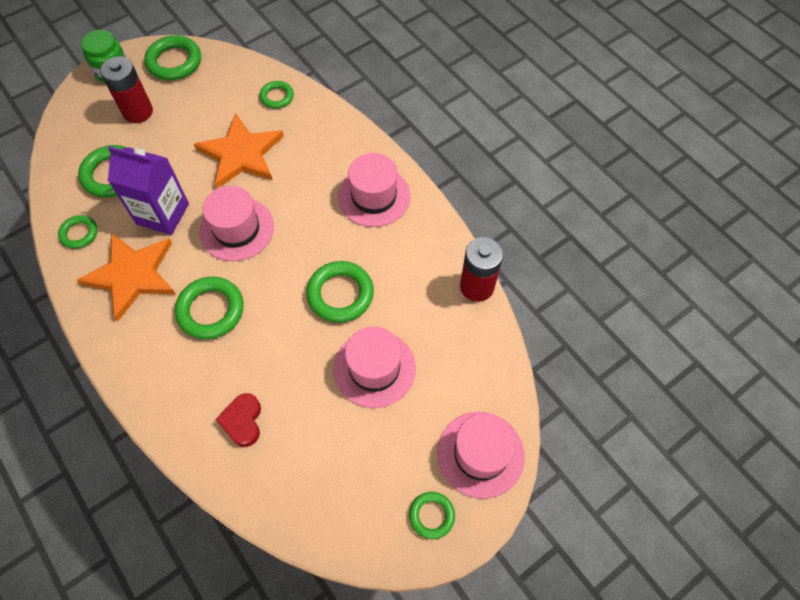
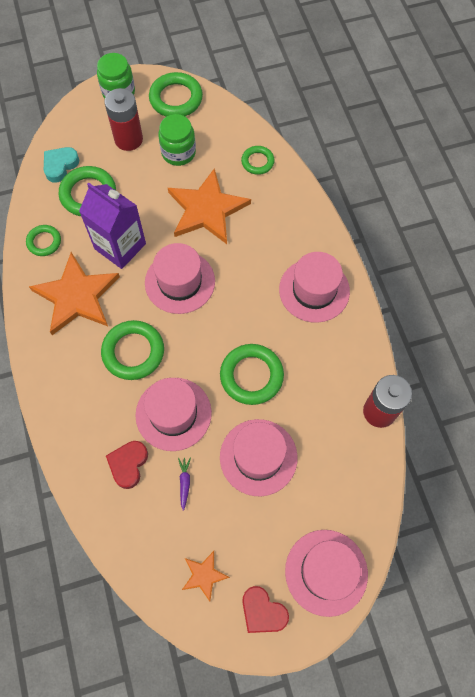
camera: 20 degrees right, 5 degrees up
green ring [409,492,455,539] -> red heart [242,586,289,633]
none -> turquoise heart [44,147,79,183]
none -> pink hat [136,378,212,451]
none -> green jar [158,114,196,166]
none -> purple carrot [178,458,191,511]
none -> orange star [182,551,230,602]

